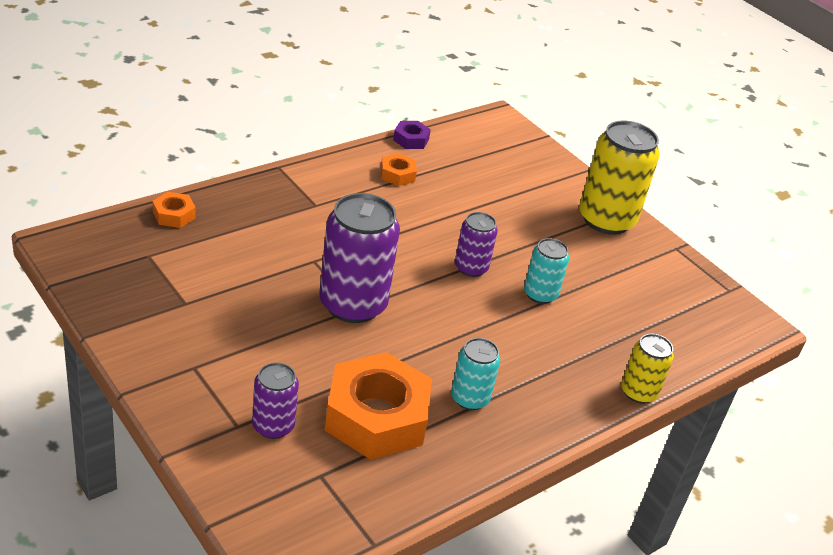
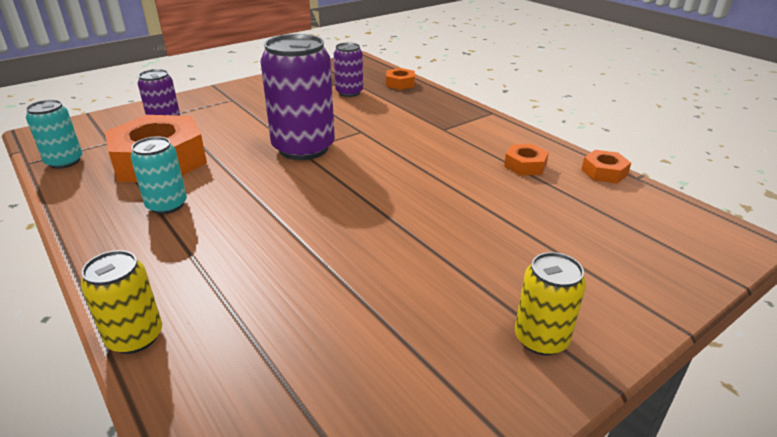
camera: 95 degrees right, 5 degrees down
purple nut [393,121,431,149] -> orange nut [581,150,631,184]
purple can [455,212,498,277] -> purple can moved to [334,43,363,97]
turquoise can [524,238,569,304] -> turquoise can moved to [26,100,82,169]
yellow can [579,121,660,235] -> yellow can [515,252,586,355], size x0.54

